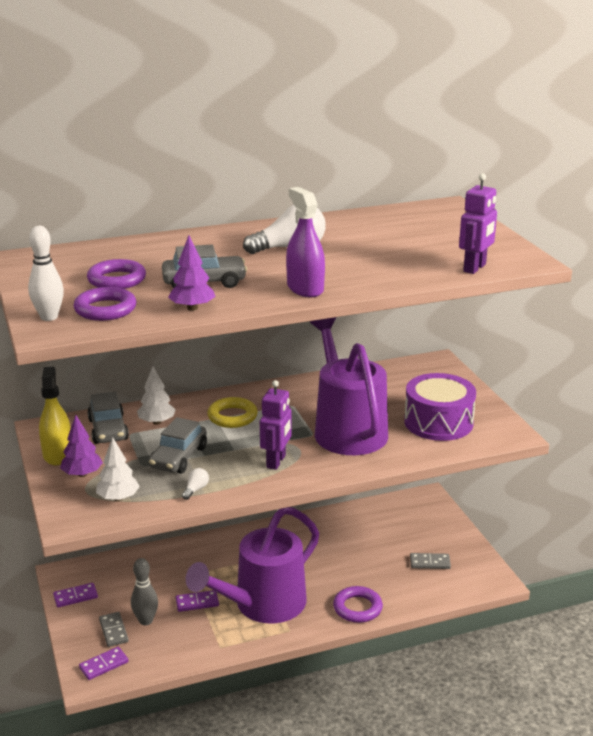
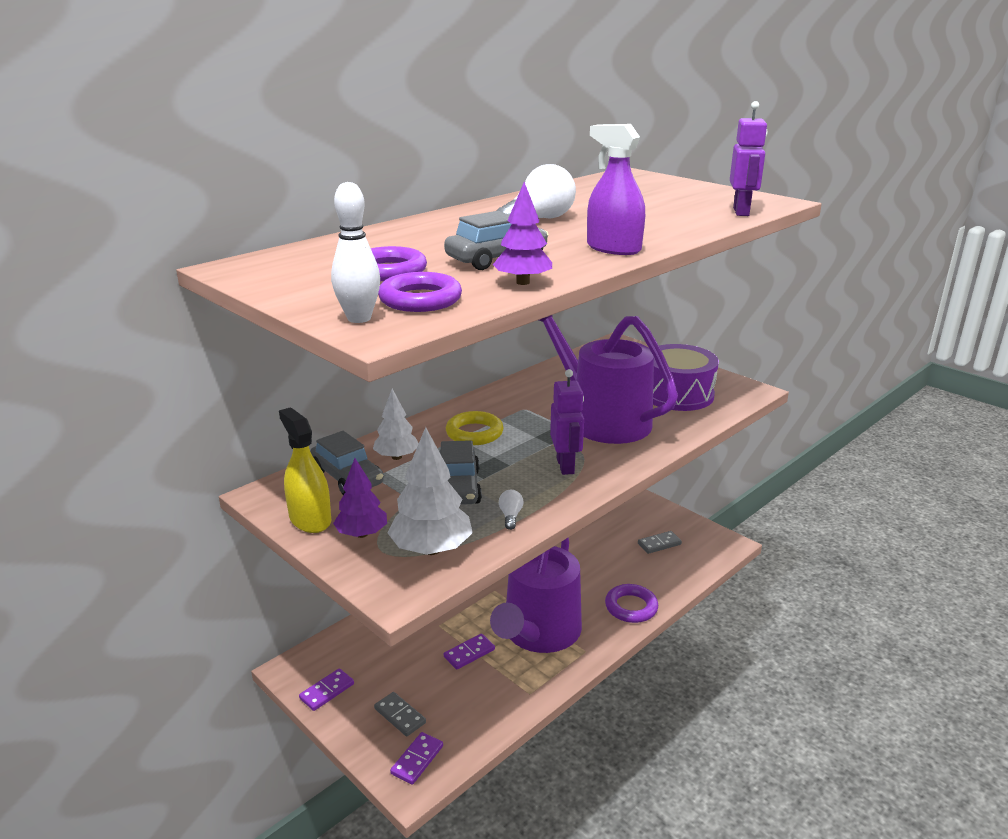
camera: 25 degrees left, 0 degrees up
white tree [96,437,140,501] -> white tree [387,427,473,555], size x1.53
grey bowling pin [131,558,158,625] -> none

